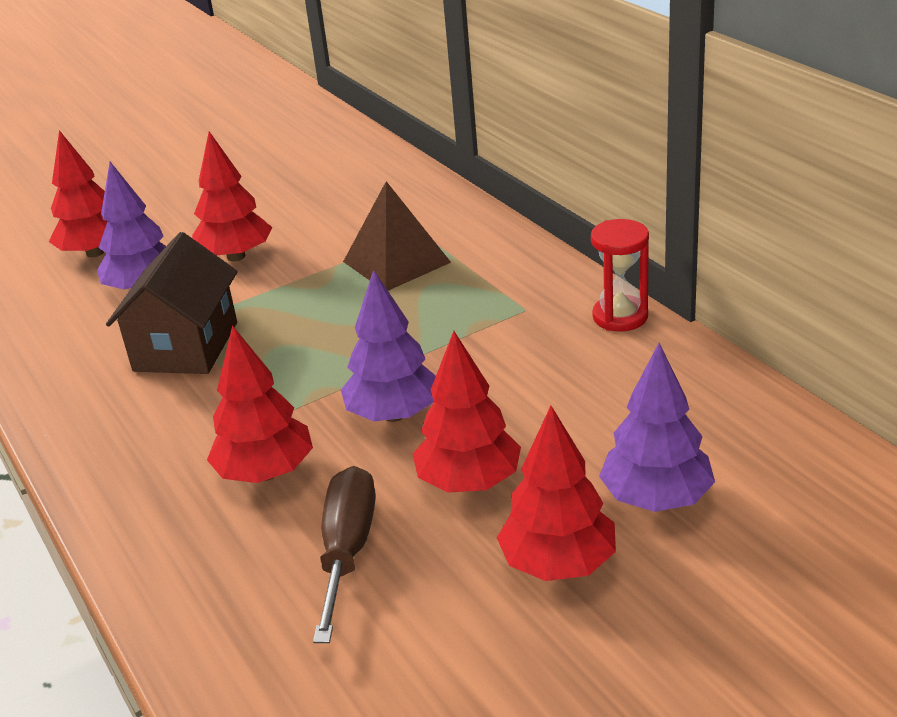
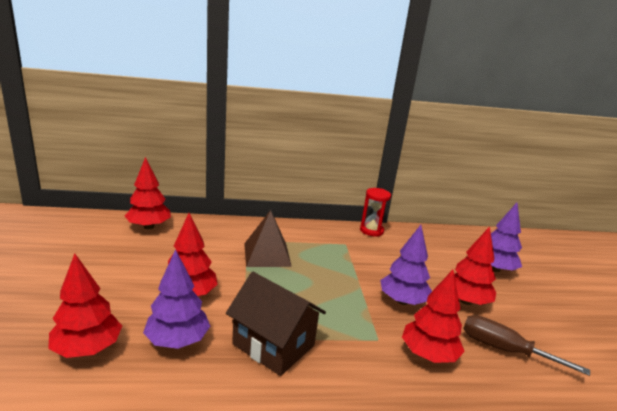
camera: 70 degrees left, 10 degrees down
red tree [497,406,616,581] -> red tree moved to [125,157,171,229]

